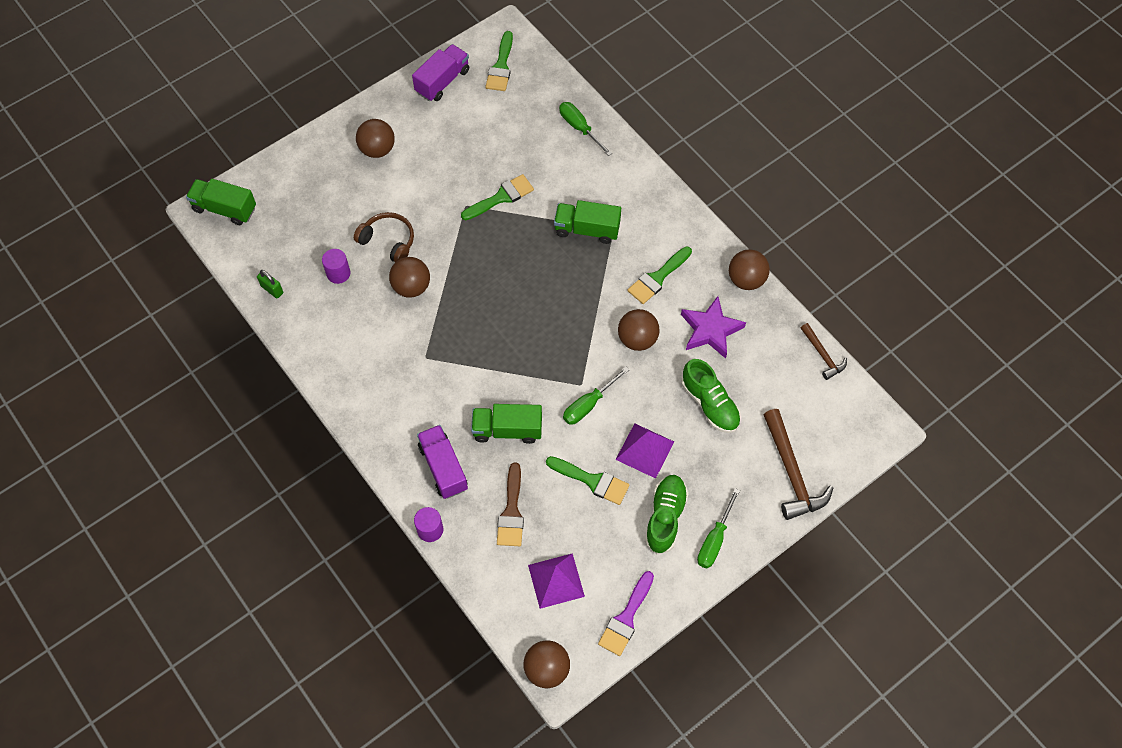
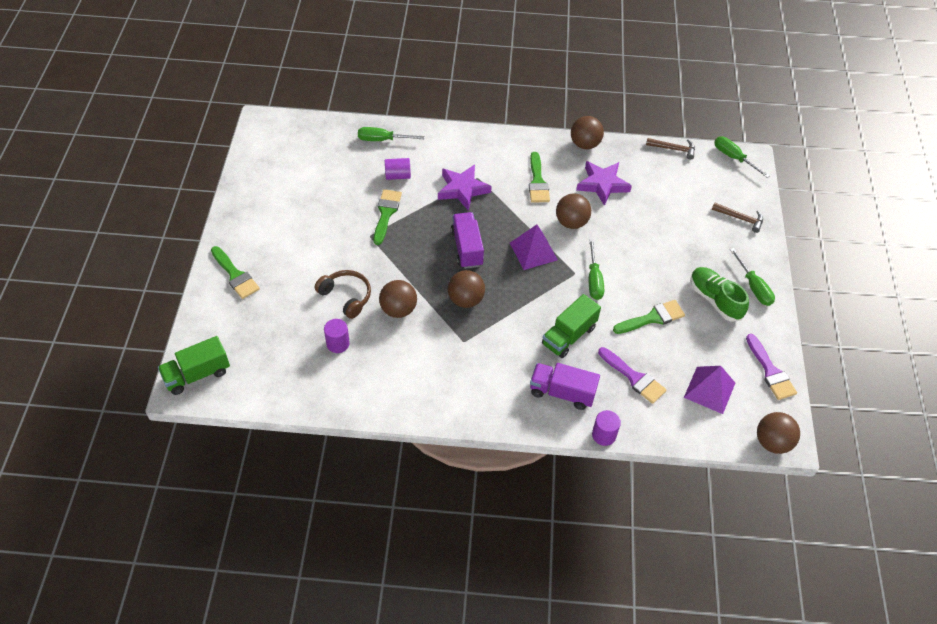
camera: 50 degrees left, 10 degrees down
green padlock [257,270,283,299] -> none
brown headphones [354,212,414,262] -> brown headphones turned 60 degrees clockwise [315,270,371,319]
brown ball [356,119,395,158] -> brown ball moved to [448,270,485,308]
purple truck [412,44,469,101] -> purple truck moved to [451,212,484,269]
green brush [485,31,513,91] -> green brush moved to [211,246,260,299]
brown brush [497,462,524,546] -> purple brush [598,347,666,404]
green truck [554,200,621,244] -> purple star [438,165,492,210]
purple pyramid [616,423,674,479] -> purple pyramid moved to [510,225,558,270]
green shoe [681,359,741,433] -> none
brown hammer [763,409,833,520] -> brown hammer [712,203,763,233], size x0.57
none -> purple cylinder [385,158,411,180]
none -> green screwdriver [714,136,770,178]

